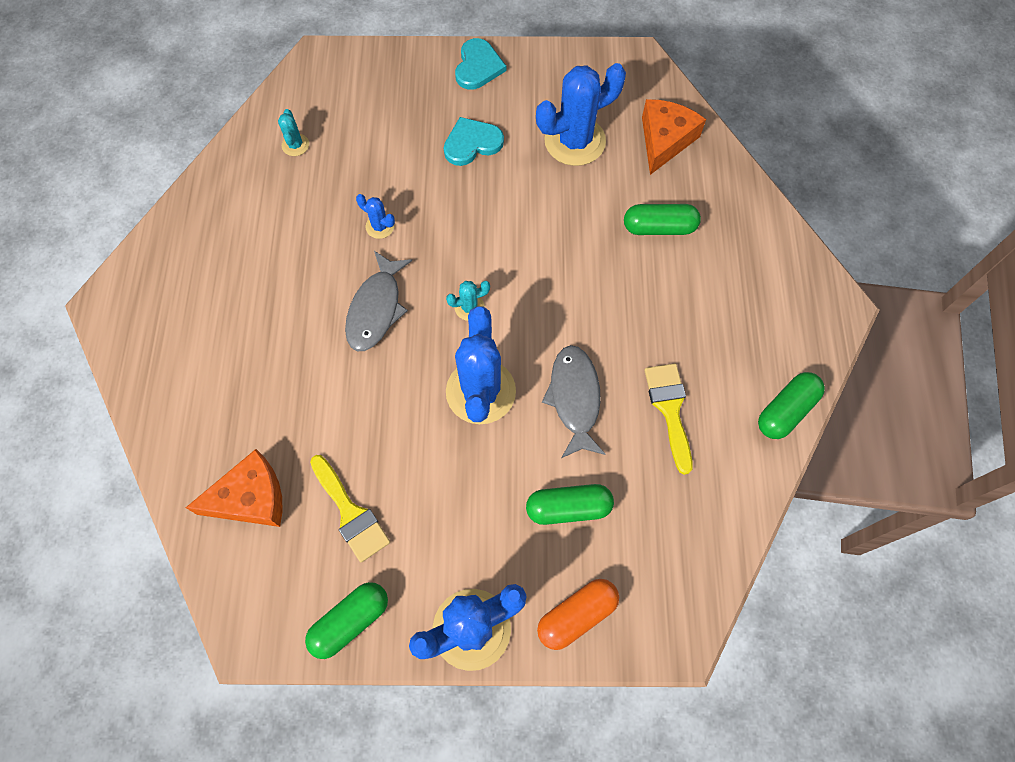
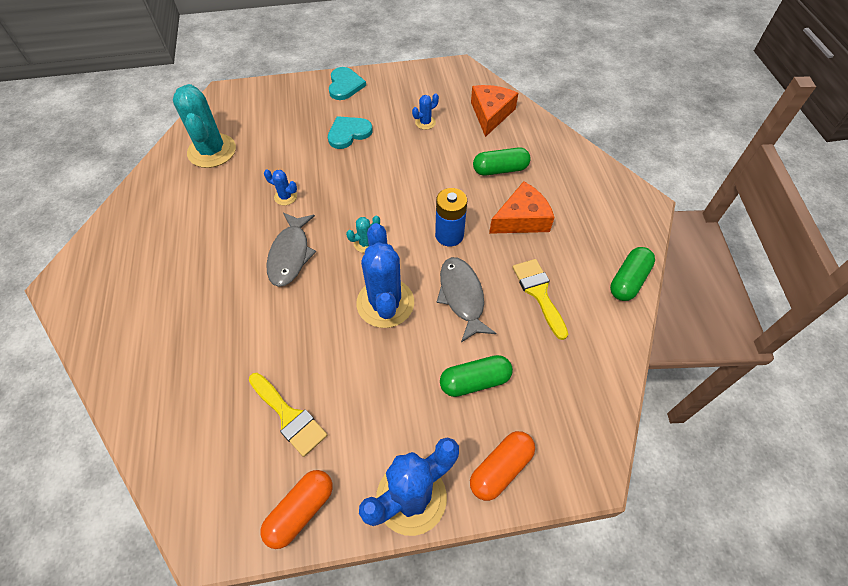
camera: 10 degrees left, 10 degrees down
orange cheese [186,449,283,527] -> orange cheese moved to [489,181,555,234]
turquoise cactus [278,109,309,156] -> turquoise cactus [173,84,236,168], size x2.23
green capsule [305,582,388,659] -> orange capsule [261,470,333,549]
blue cactus [536,63,626,166] -> blue cactus [412,93,439,130], size x0.45
none -> blue battery [435,188,467,246]

